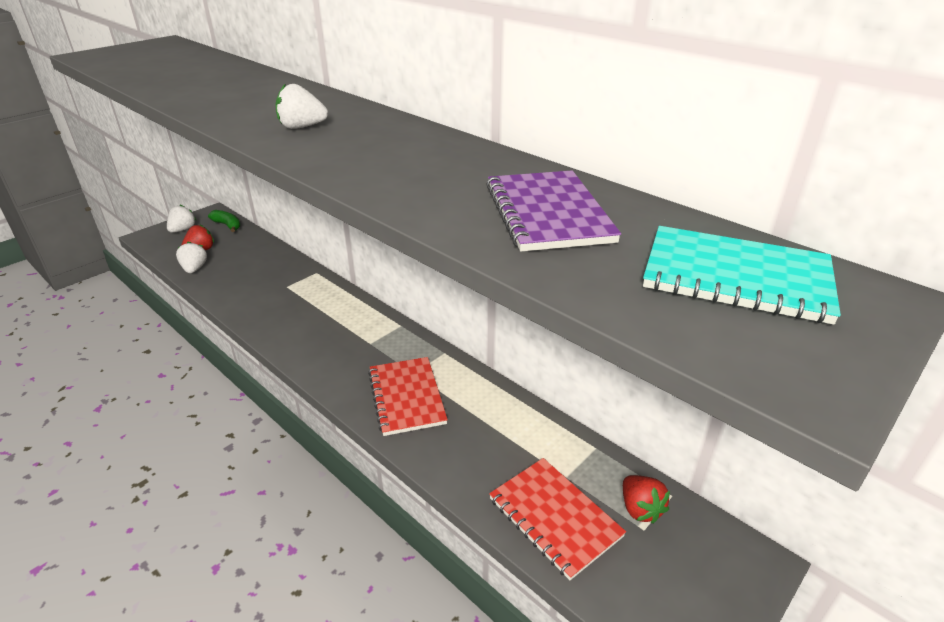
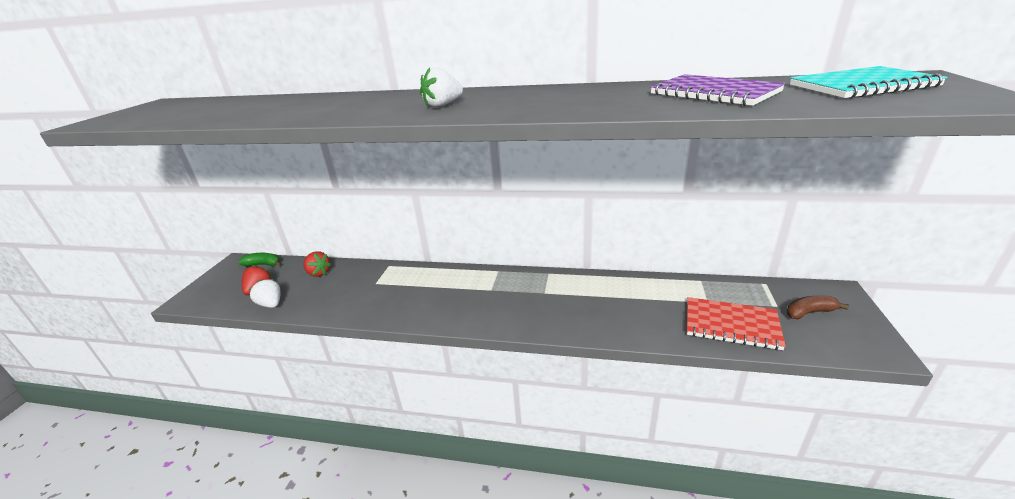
camera: 30 degrees left, 5 degrees down
white strawberry [167,205,196,233] -> none
red notebook [368,357,448,436] -> none
red strawberry [623,475,670,524] -> red strawberry moved to [304,251,331,277]
none -> brown banana [787,296,849,319]

